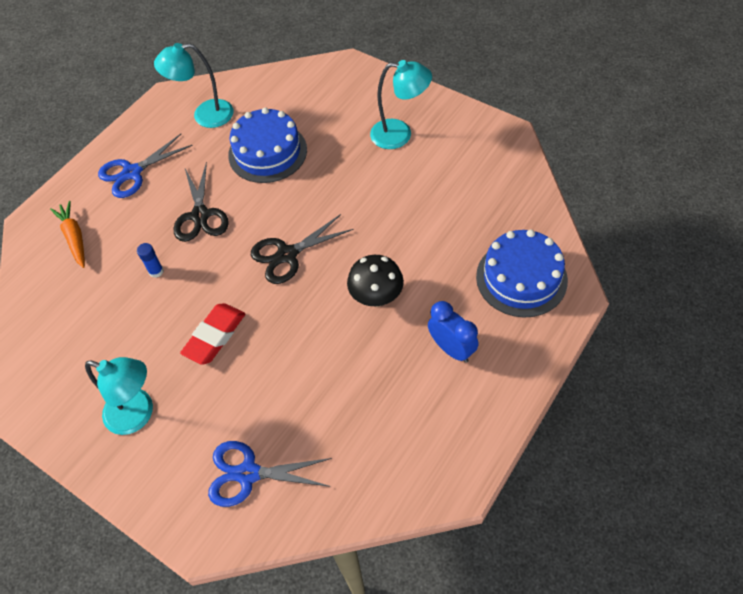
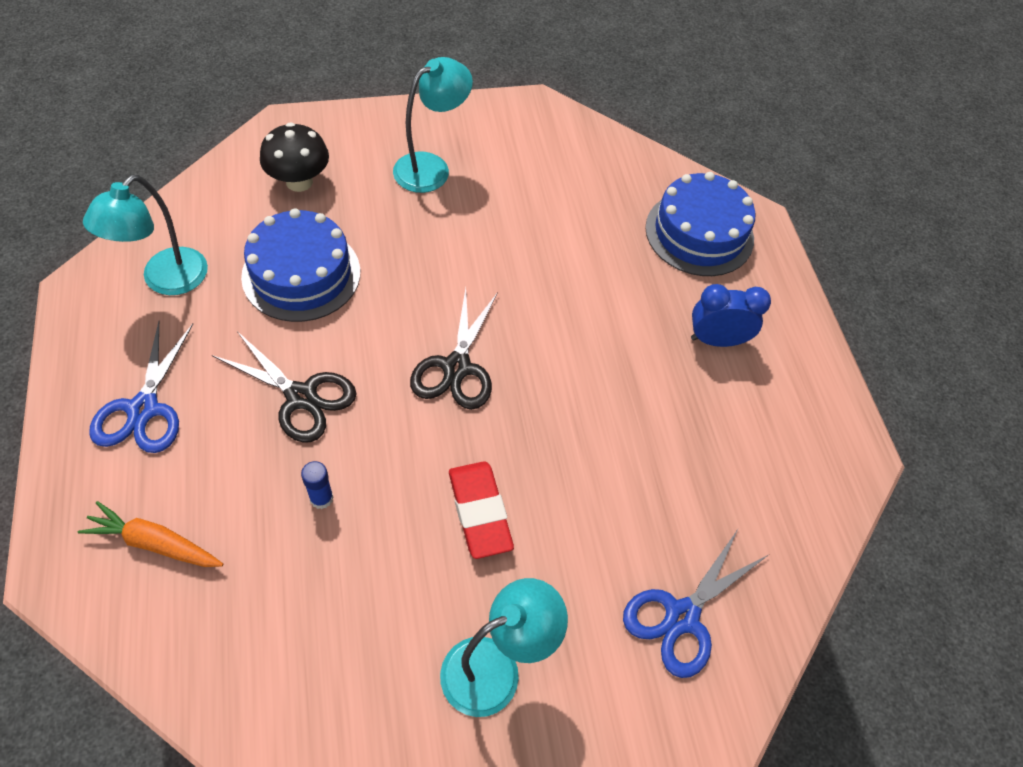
camera: 55 degrees left, 0 degrees up
black mushroom [347,255,404,307] -> black mushroom moved to [260,122,329,192]

